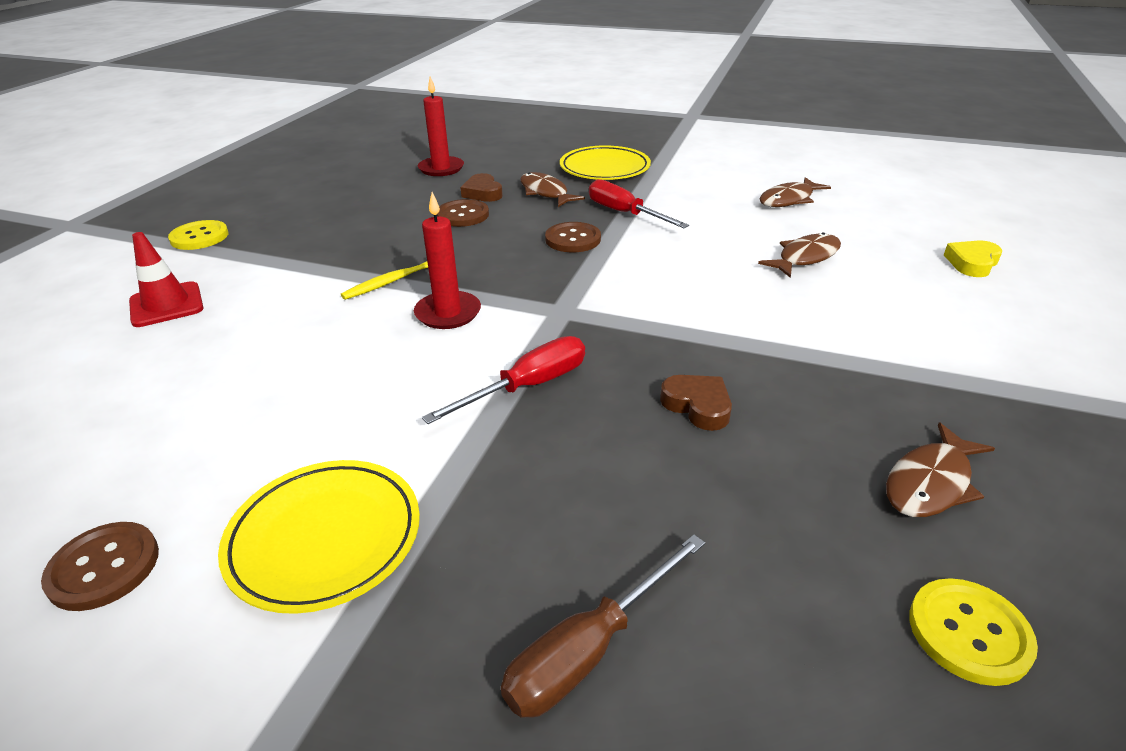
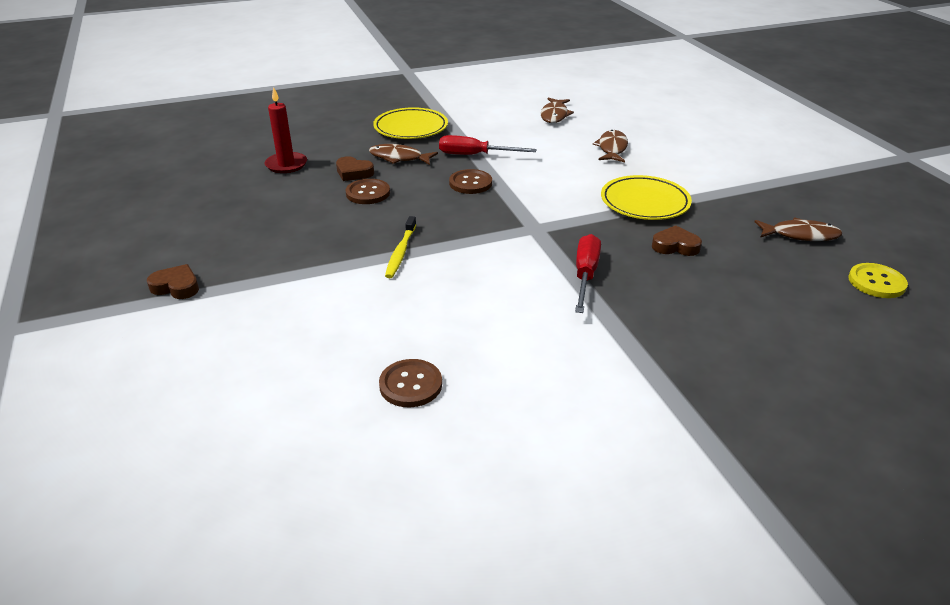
camera: 40 degrees left, 0 degrees up
brown button [41,522,159,611] -> brown button moved to [379,359,442,407]
red traffic cone [129,232,203,327] -> none
yellow button [168,220,228,250] -> brown heart [147,264,199,299]
yellow plate [218,460,420,614] -> yellow plate moved to [601,175,692,220]
red candle [414,192,481,329] -> none
brown screwdriver [501,534,705,718] -> none
brown fish [886,423,995,517] -> brown fish turned 90 degrees counterclockwise [754,218,842,241]
yellow heart [944,240,1002,277] -> none

